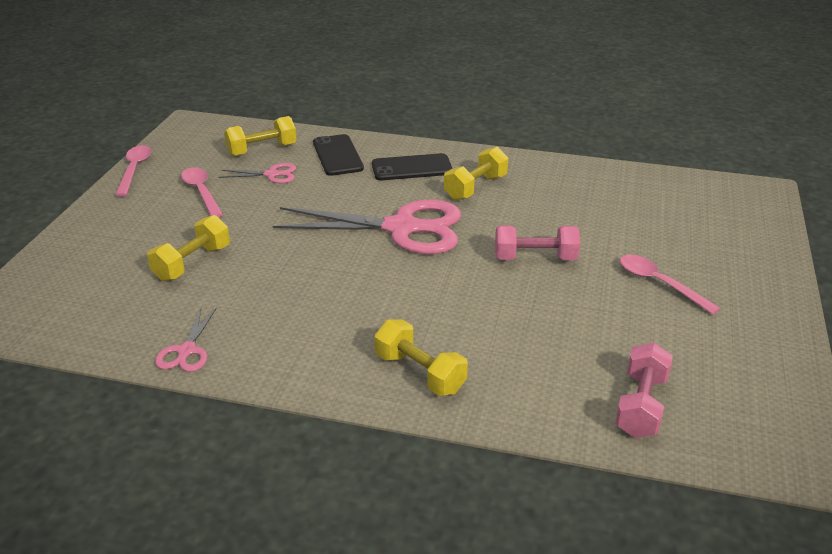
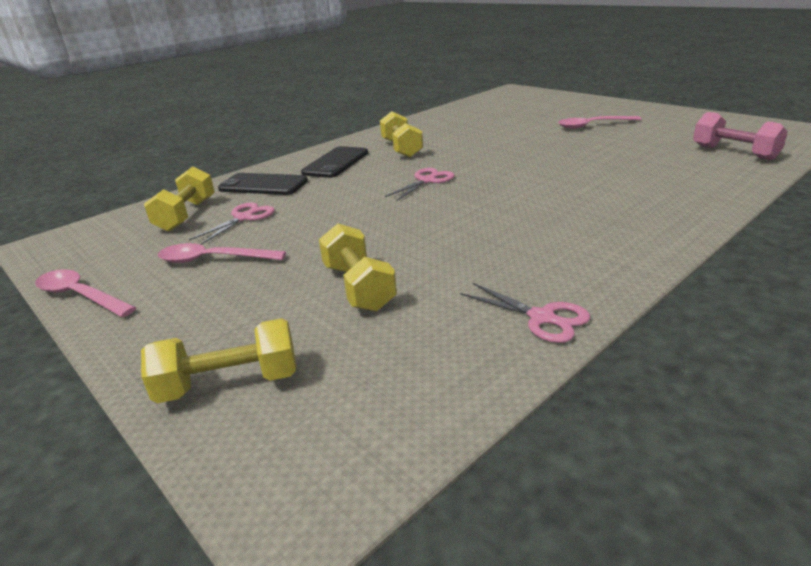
camera: 55 degrees left, 5 degrees down
pink scissors [273,199,461,254] -> pink scissors [385,168,455,201], size x0.45
yellow dumbbell [374,319,468,396] -> yellow dumbbell moved to [141,318,296,403]
pink dumbbell [495,225,580,260] -> none

